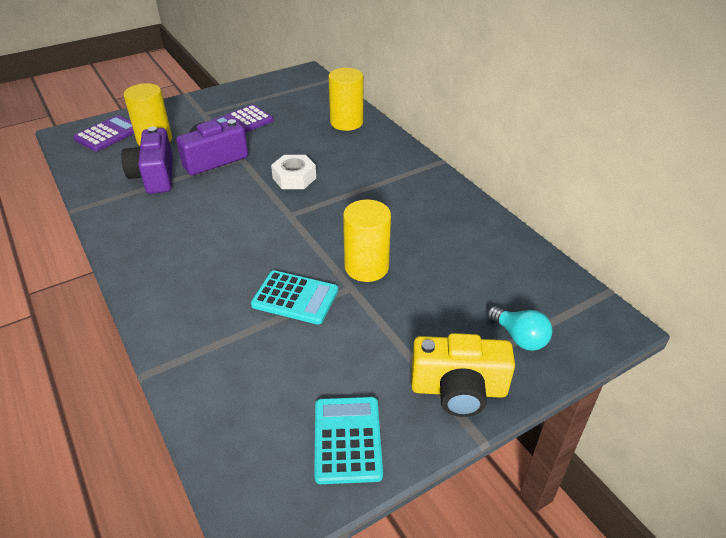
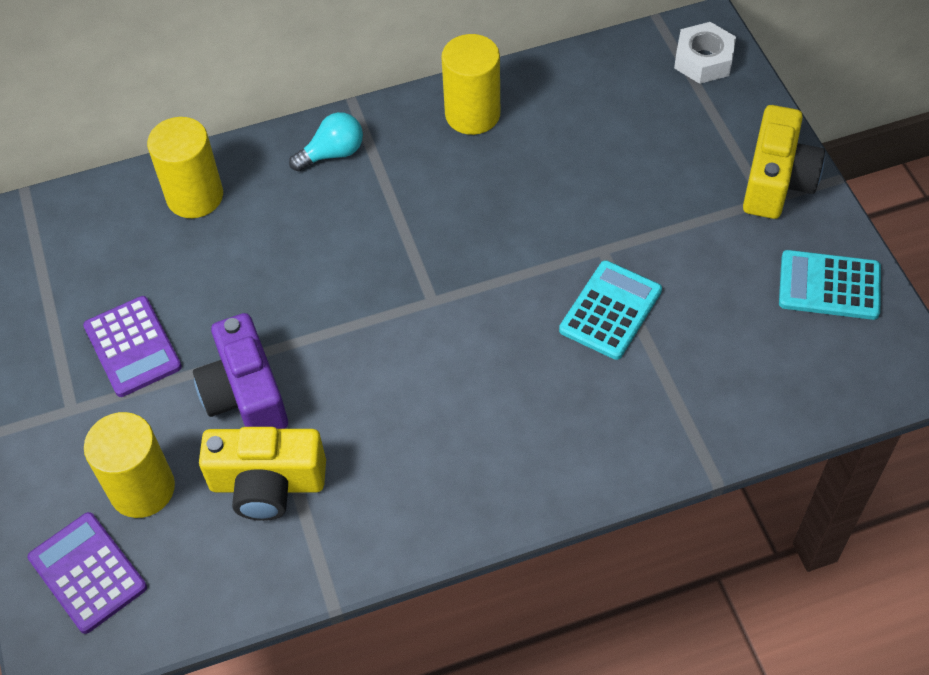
camera: 75 degrees left, 15 degrees up
purple camera [121,127,173,194] -> yellow camera [199,427,326,521]
white nut [271,155,316,189] -> white nut moved to [674,22,736,84]
yellow cylinder [343,200,391,282] -> yellow cylinder moved to [441,34,500,135]
turquoise light bulb [487,306,552,351] -> turquoise light bulb moved to [289,112,363,172]

